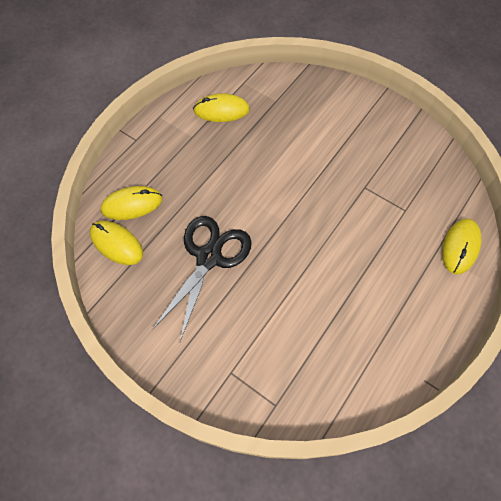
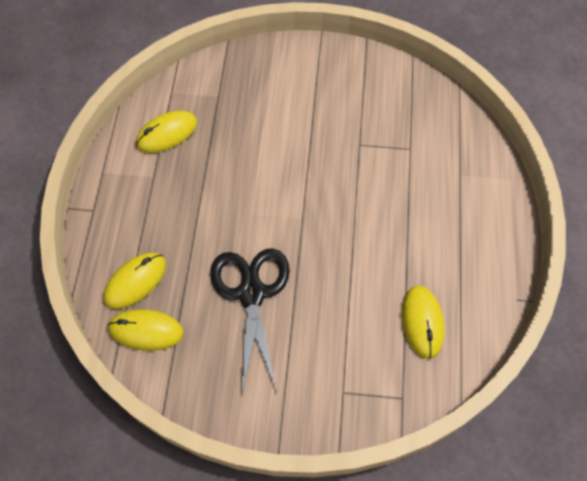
camera: 30 degrees left, 0 degrees up
yellow mouse [442,218,481,274] -> yellow mouse moved to [402,285,445,359]

